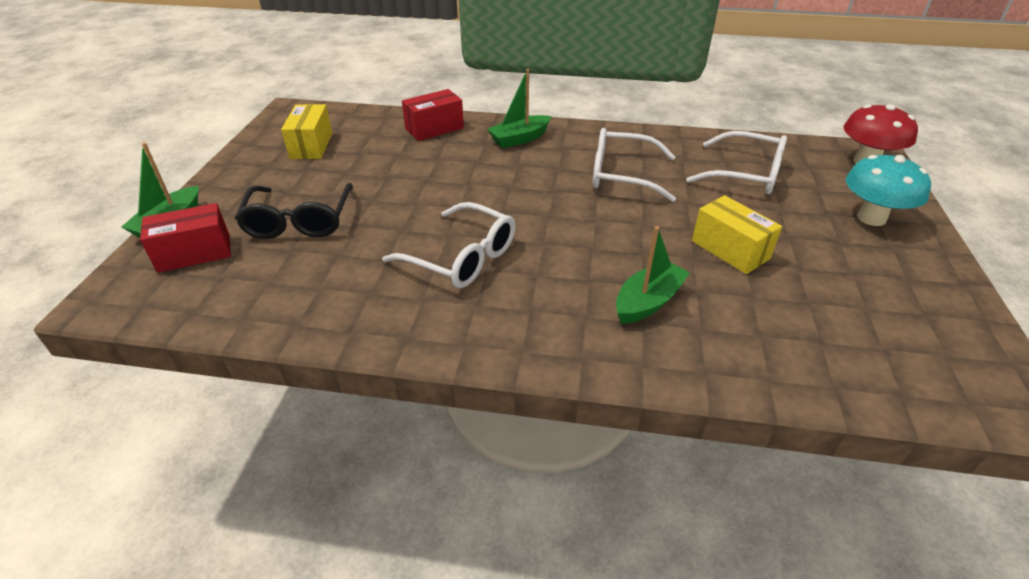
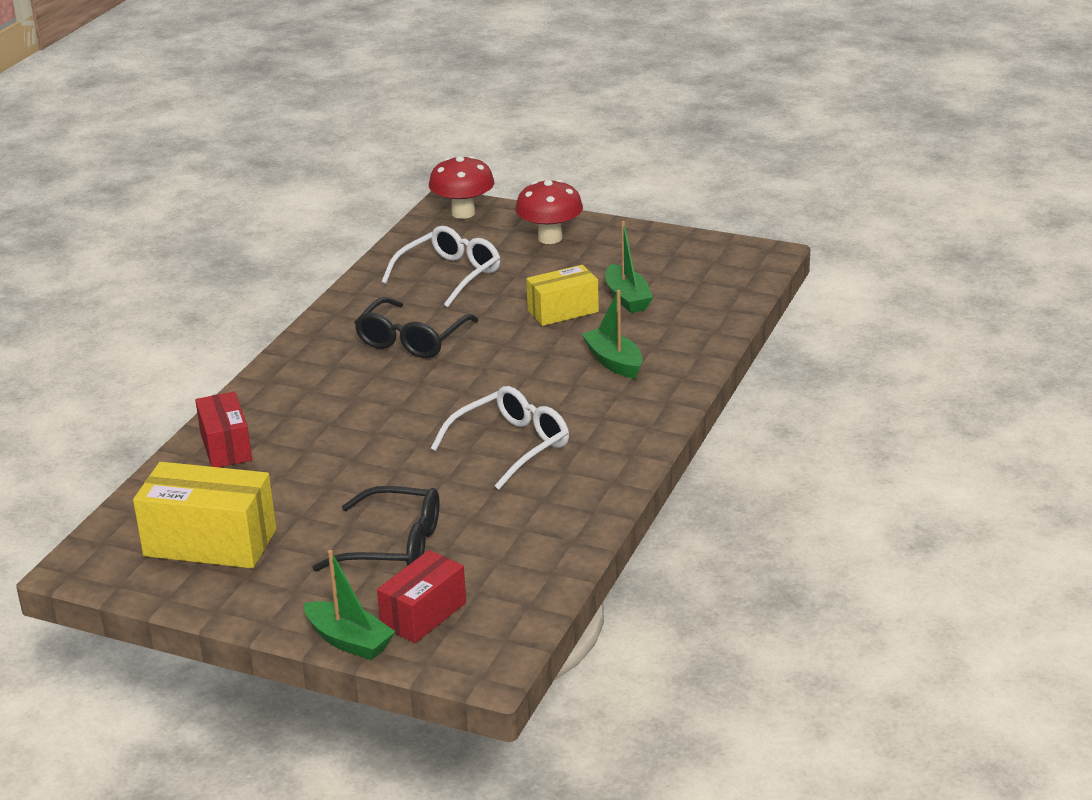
camera: 75 degrees left, 10 degrees down
red box [140,203,231,273] -> red box turned 45 degrees clockwise [377,550,466,643]
yellow box [281,104,332,159] -> yellow box [133,462,276,568], size x1.56
green boat [487,69,551,148] -> green boat moved to [605,221,653,313]
white glasses [592,128,676,202] -> black glasses [354,297,479,358]
turquoise mushroom [846,155,931,226] -> red mushroom [515,179,583,244]

